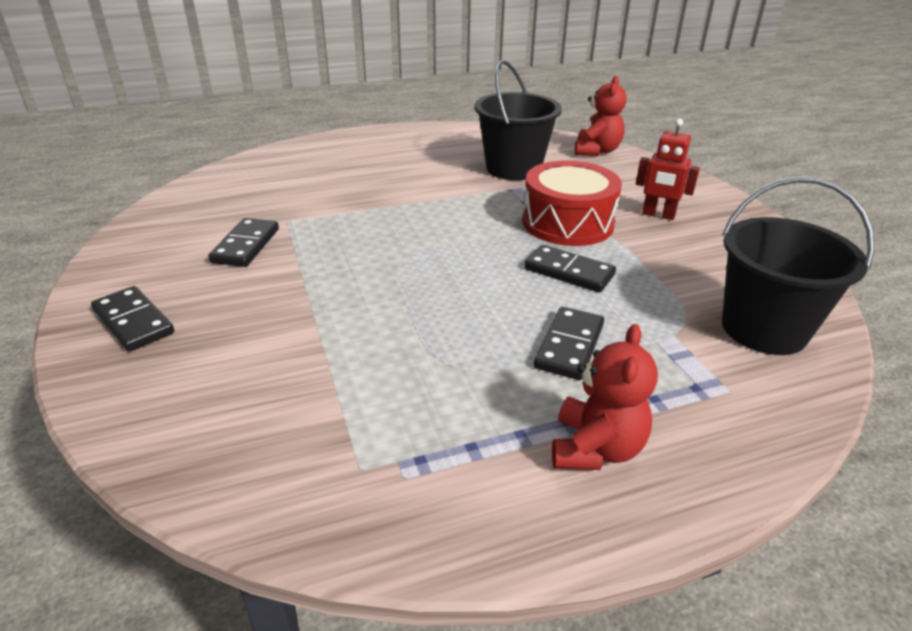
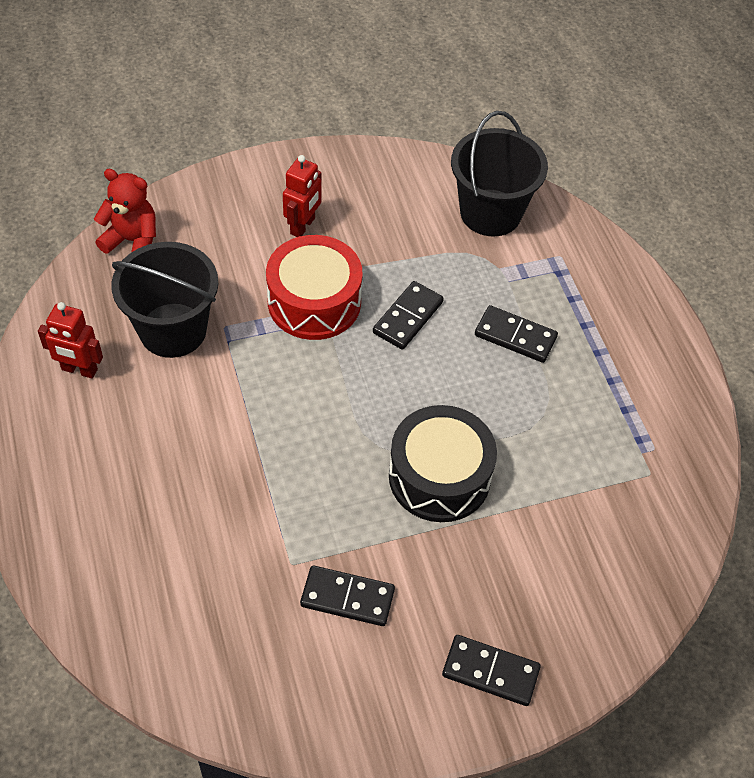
camera: 90 degrees left, 20 degrees up
black domino [91,286,174,352] -> black domino turned 60 degrees clockwise [442,635,541,706]
red teddy bear [552,324,658,470] -> none
none -> red robot [38,302,103,379]
none -> black drum [389,405,497,522]

